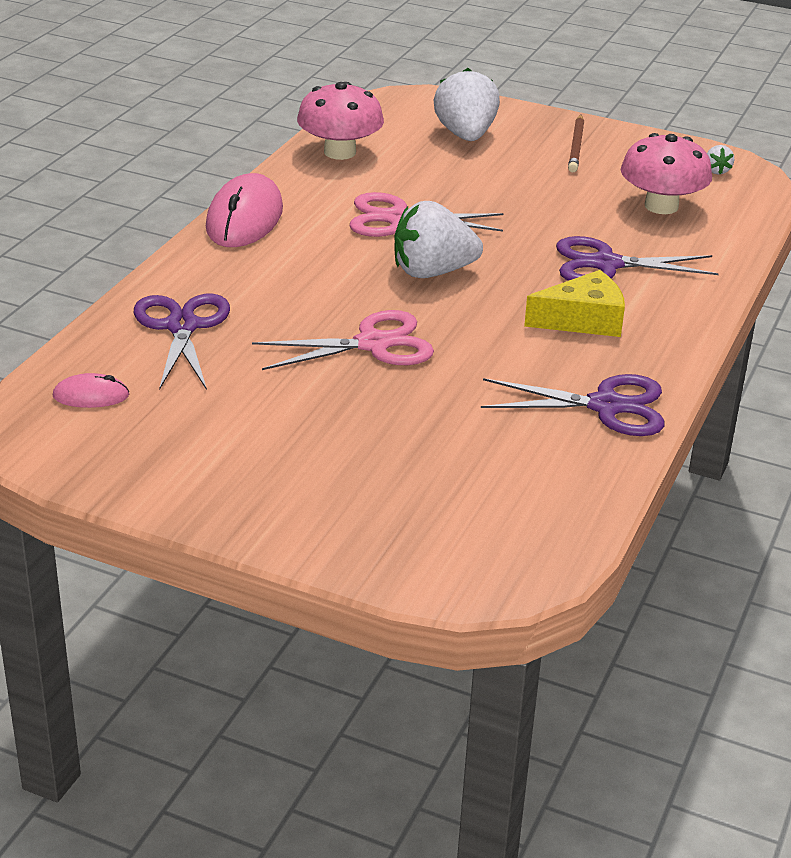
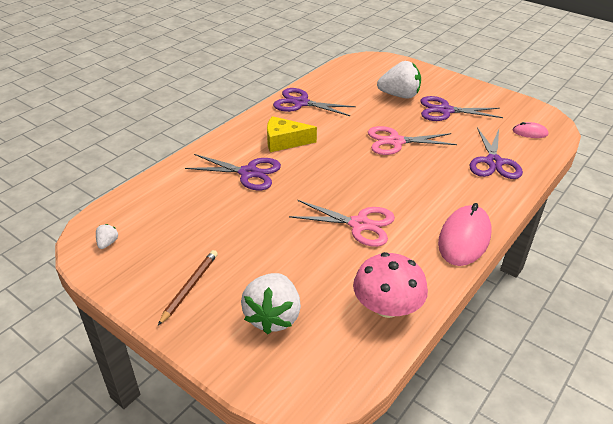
camera: 165 degrees left, 5 degrees up
white strawberry [395,201,483,278] -> white strawberry moved to [377,61,421,99]
pink mushroom [621,133,712,214] -> none
none -> purple scissors [420,96,503,121]

